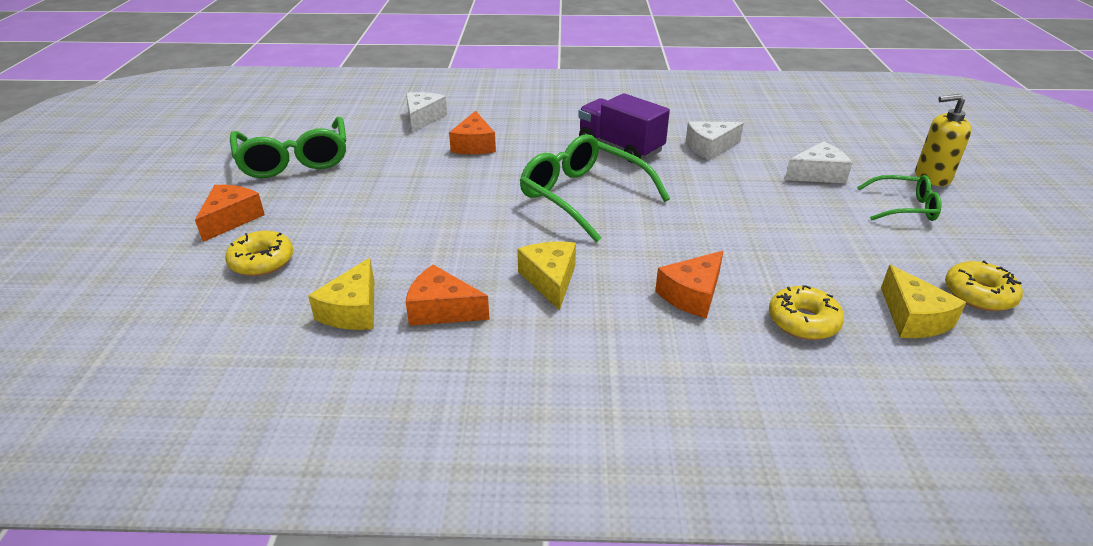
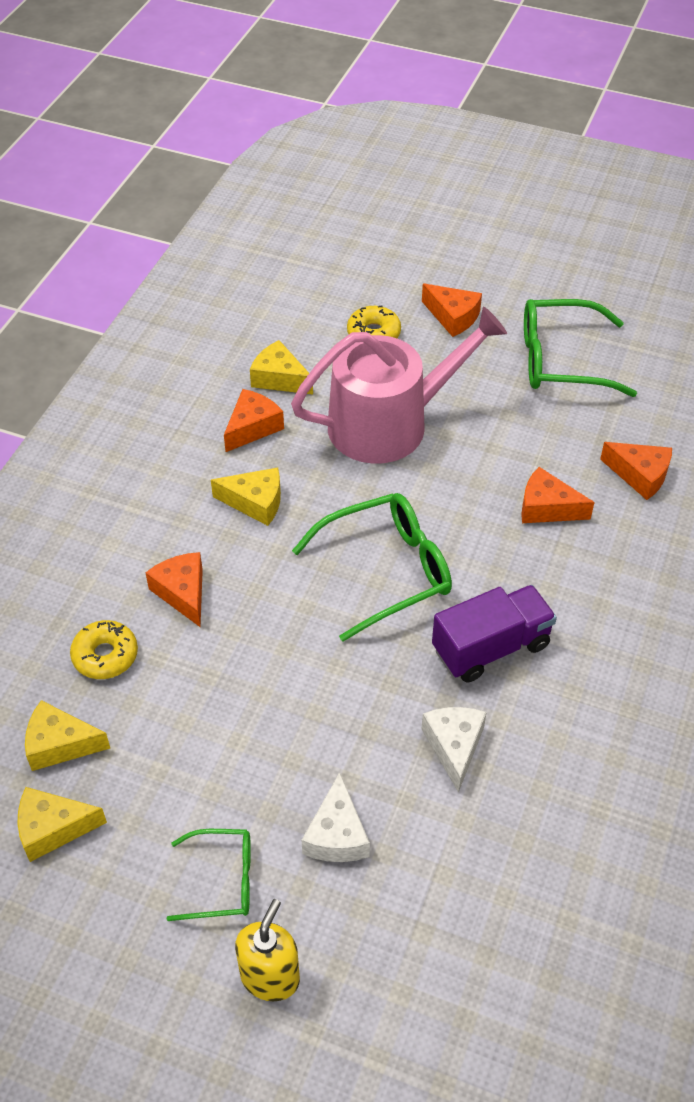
camera: 110 degrees right, 15 degrees up
white cheese [406,92,447,133] -> orange cheese [600,442,672,500]
green glasses [857,175,941,221] -> green glasses turned 120 degrees counterclockwise [167,829,251,921]
yellow donut [945,260,1023,311] -> yellow cheese [18,787,107,862]
none -> pink watering can [291,306,507,464]

